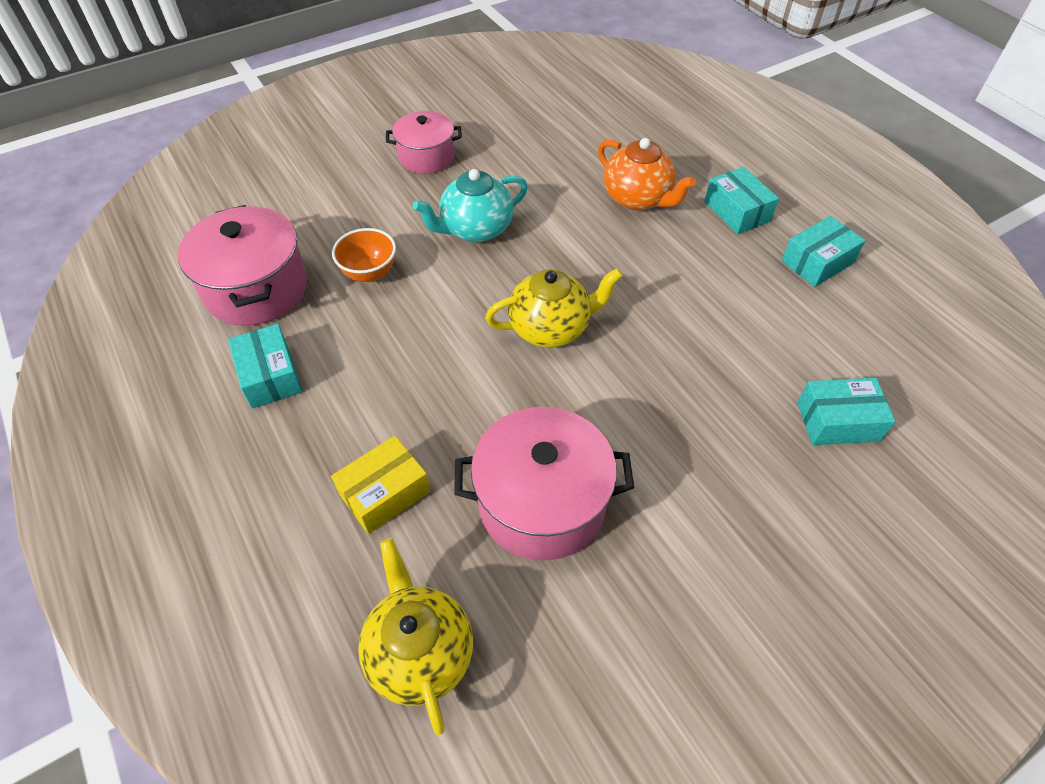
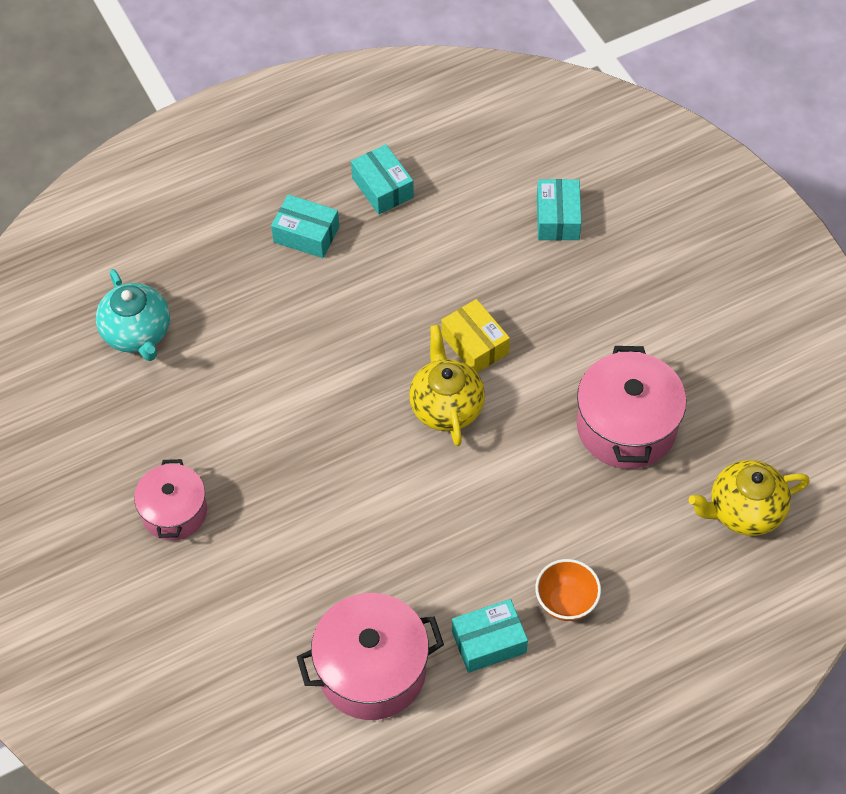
camera: 85 degrees left, 5 degrees up
yellow box [331,436,431,534] -> yellow box moved to [441,299,510,373]
orange bowl [332,228,396,282] -> orange bowl moved to [535,559,601,621]
turquoise teapot [413,169,528,242] -> turquoise teapot moved to [96,269,170,361]
orange teapot [598,138,696,210] -> none
turquoise box [704,167,779,234] -> turquoise box turned 45 degrees clockwise [271,194,339,258]

